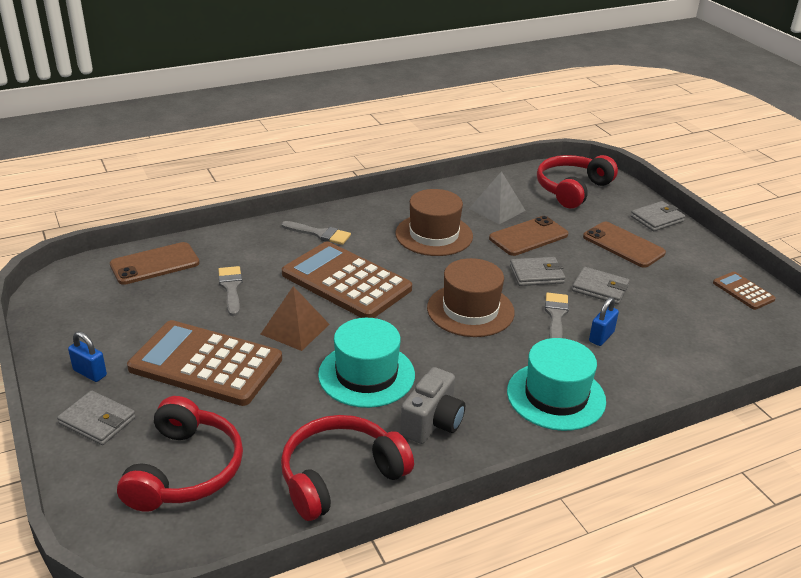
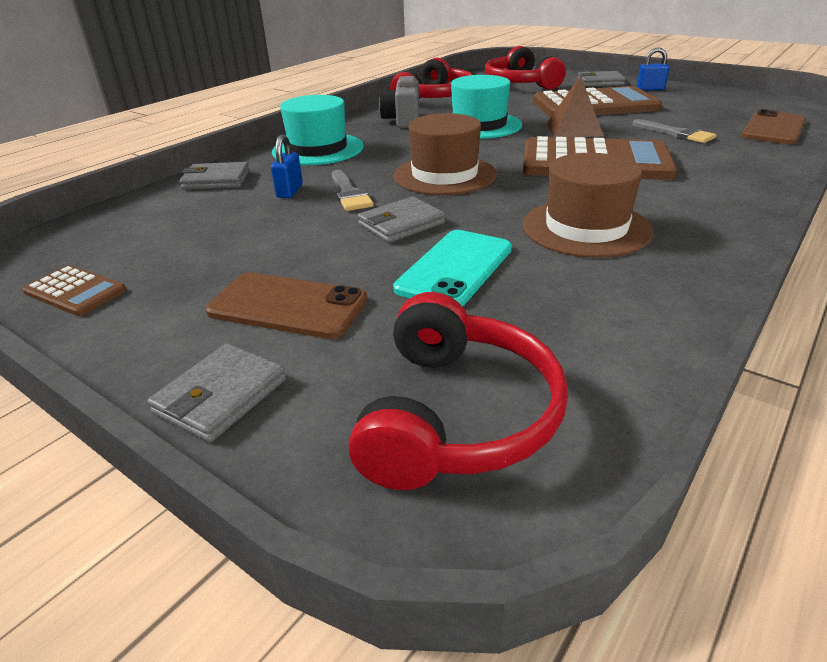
camera: 155 degrees right, 0 degrees up
grey brush [281,221,351,245] -> none
grey pyramid [469,171,526,224] -> none
brown phone [489,216,568,256] -> turquoise phone [393,230,512,307]
grey wallet [572,267,629,304] -> grey wallet moved to [180,162,250,190]

